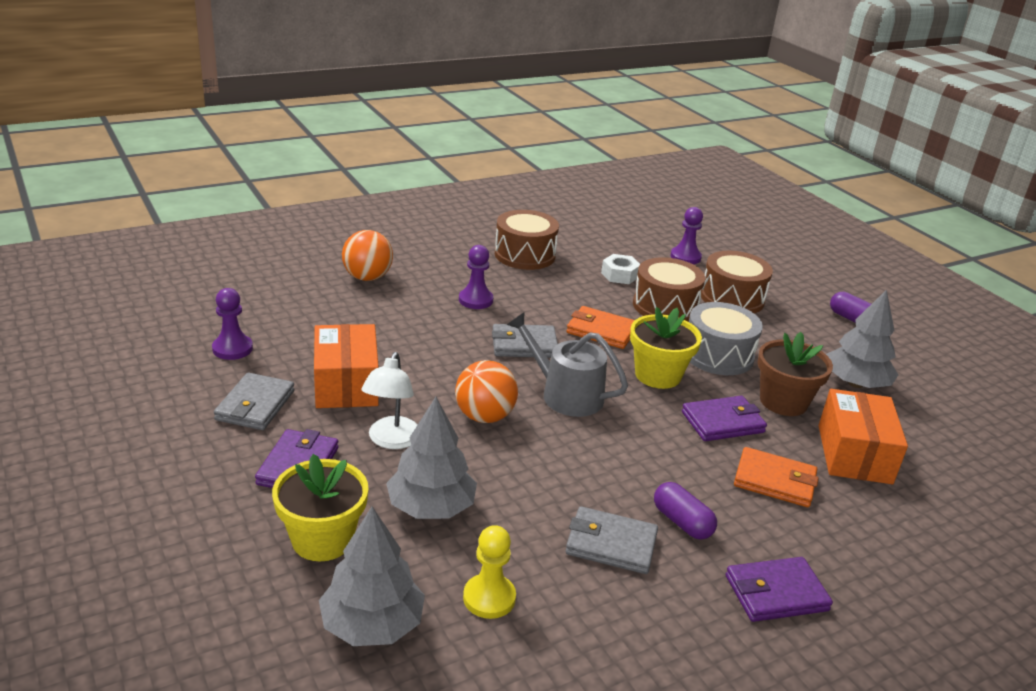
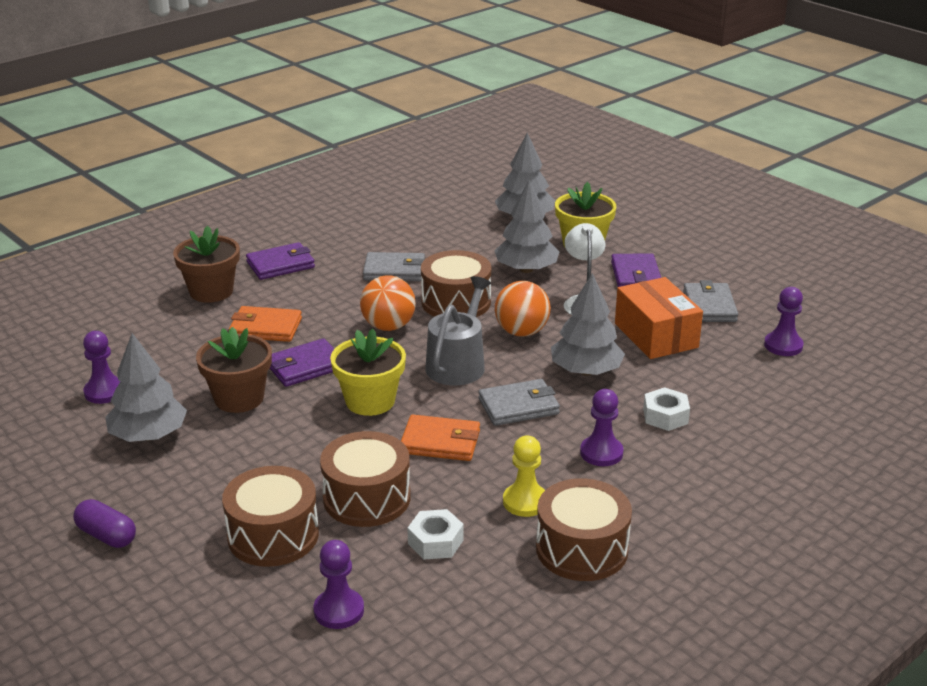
camera: 170 degrees right, 0 degrees up
orange ball [342,230,393,281] -> orange ball moved to [360,275,416,331]
yellow pawn [463,525,516,619] -> yellow pawn moved to [503,435,545,517]
grey watering can [507,312,628,417] -> grey watering can turned 90 degrees counterclockwise [425,276,491,386]
purple capsule [654,482,717,539] -> none
grey drum [689,302,763,375] -> none
orange box [819,389,908,484] -> none
none -> purple pawn [83,331,120,404]
none -> brown flower pot [173,225,240,303]
none -> brown drum [421,250,491,317]
none -> grey tree [551,273,625,376]
none -> white nut [643,387,690,431]

